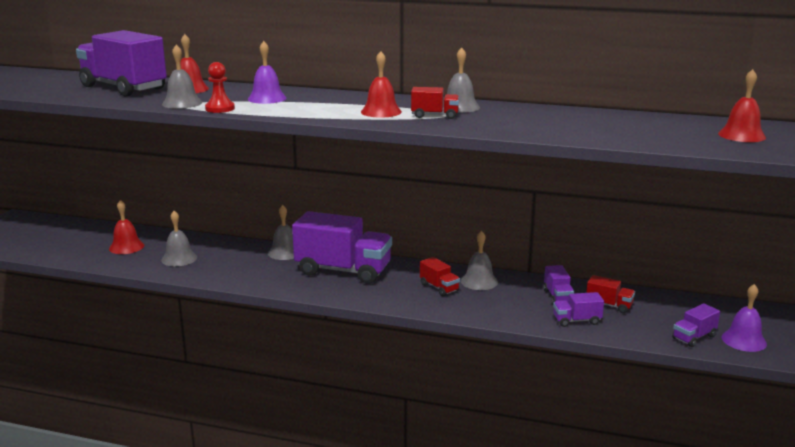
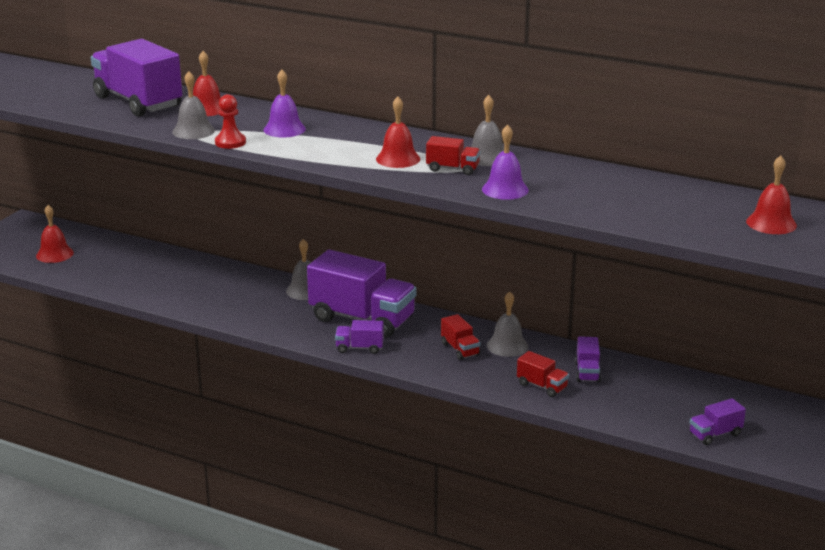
camera: 10 degrees right, 5 degrees up
red bell [109,200,144,254] -> red bell moved to [36,205,74,263]
grey bell [161,211,197,266] -> none
purple truck [553,292,604,327] -> purple truck moved to [335,320,384,354]
red truck [586,275,635,313] -> red truck moved to [517,351,569,397]
purple bell [722,284,767,352] -> purple bell moved to [482,124,529,200]

